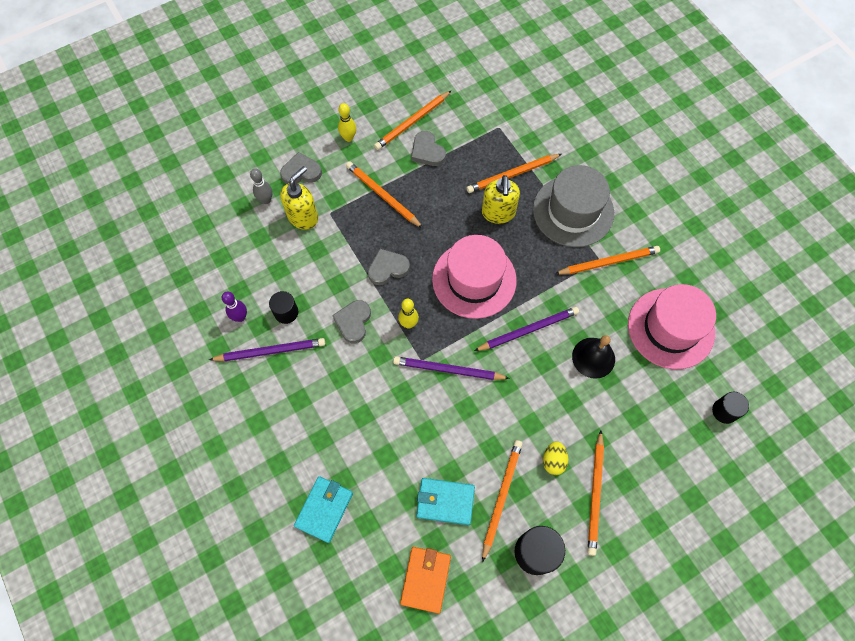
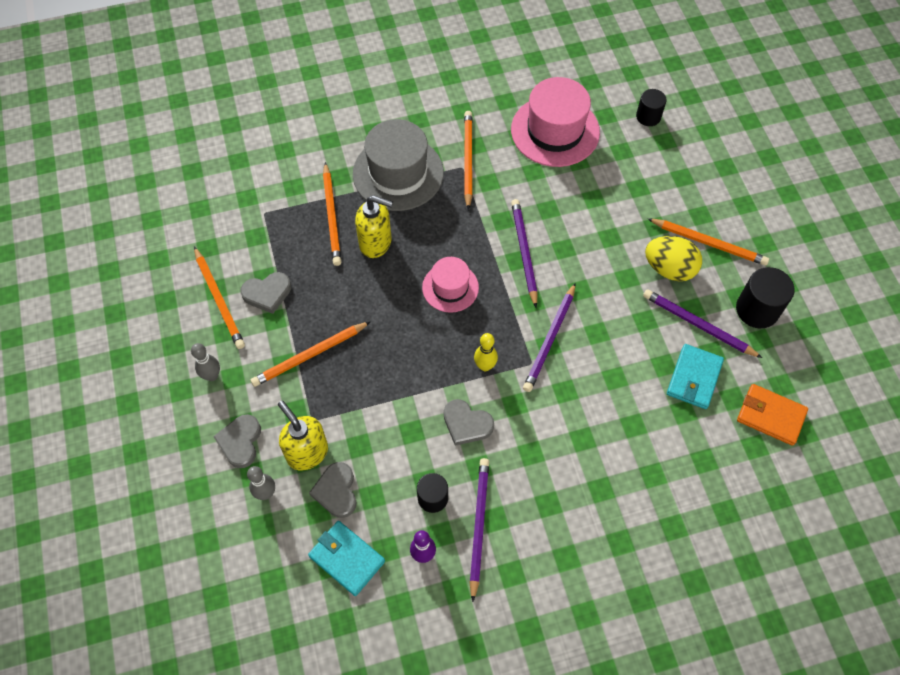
camera: 75 degrees left, 5 degrees down
turquoise wallet [294,476,353,543] -> turquoise wallet moved to [308,521,385,596]
yellow bowling pin [338,103,356,142] -> grey bowling pin [191,343,220,381]
grey heart [368,249,410,285] -> grey heart moved to [309,462,357,518]
pink hat [432,235,517,319] -> pink hat [422,257,479,313], size x0.58
orange pencil [482,440,523,563] -> purple pencil [643,289,762,358]
yellow egg [543,441,568,475] -> yellow egg [645,236,702,281], size x1.66
black bell [572,335,615,379] -> none

